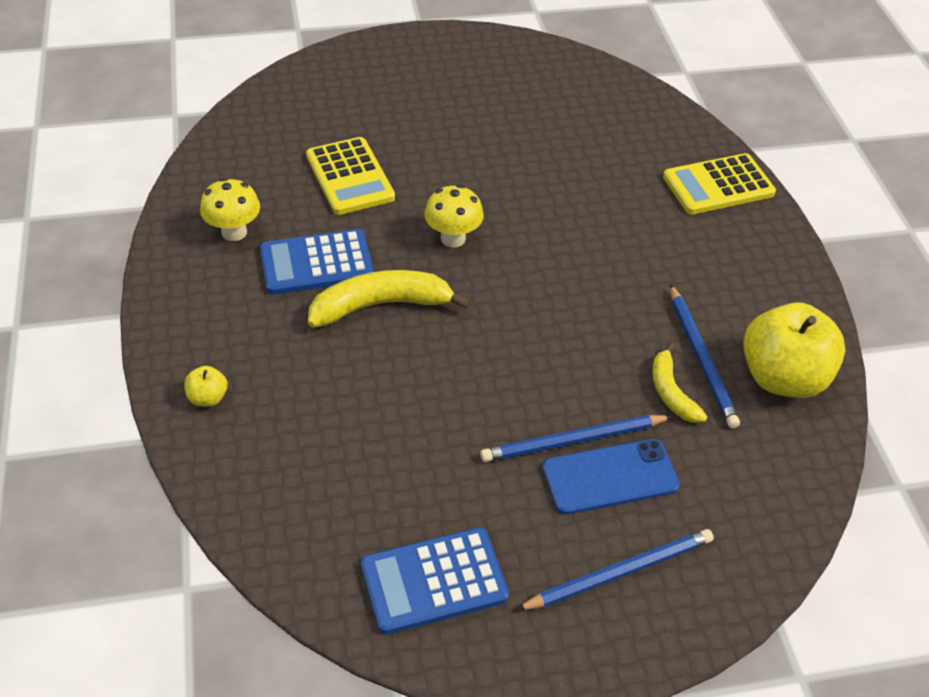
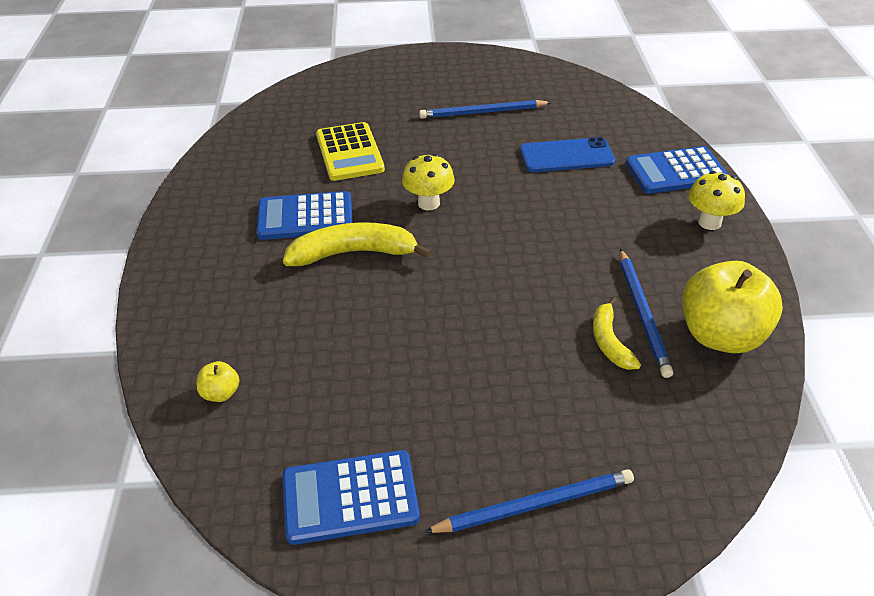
camera: 10 degrees right, 5 degrees down
yellow apple [184,366,228,407] -> yellow apple moved to [196,361,239,402]
yellow mushroom [200,178,260,241] -> yellow mushroom moved to [688,171,745,230]
blue pencil [480,415,672,462] -> blue pencil moved to [419,100,552,119]
blue phone [542,439,680,515] -> blue phone moved to [520,137,615,172]
yellow calculator [663,153,776,214] -> blue calculator [626,146,728,194]

